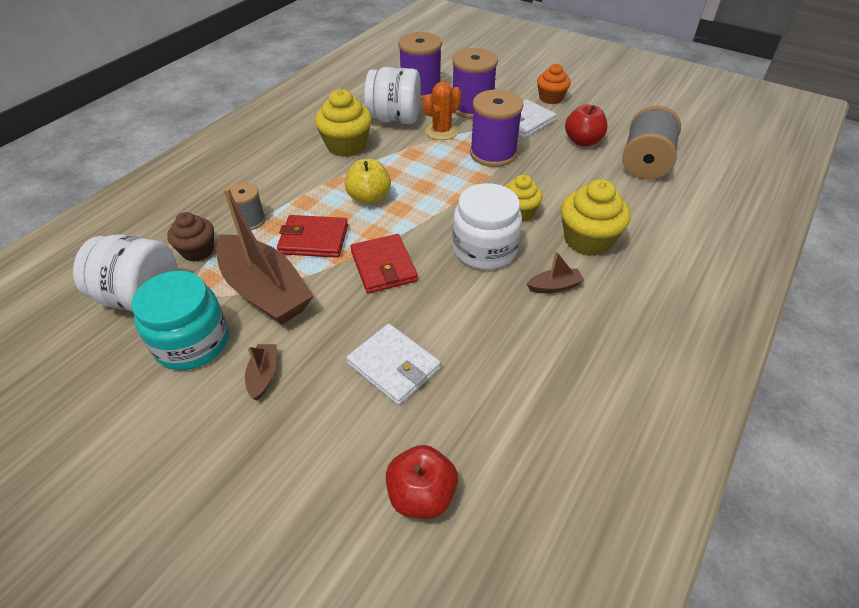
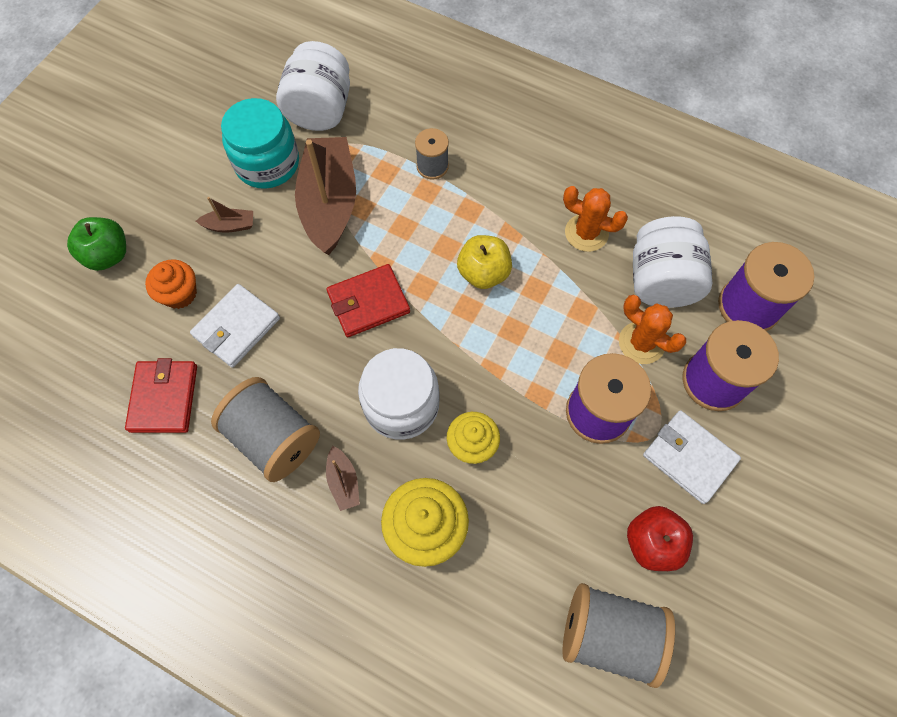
camera: 85 degrees right, 20 degrees up
brown cupcake [167,212,214,262] -> none
brown boat [216,187,313,325] -> brown boat turned 135 degrees clockwise [295,137,356,255]
red wallet [277,215,348,258] -> red wallet moved to [125,358,197,433]
yellow cupcake [315,89,372,157] -> orange cactus [563,186,628,252]
red apple [386,445,458,519] -> none
orange cupcake [537,64,571,104] -> orange cupcake moved to [145,259,197,309]
none -> green apple [67,217,126,271]
none -> grey spool [211,377,320,482]

